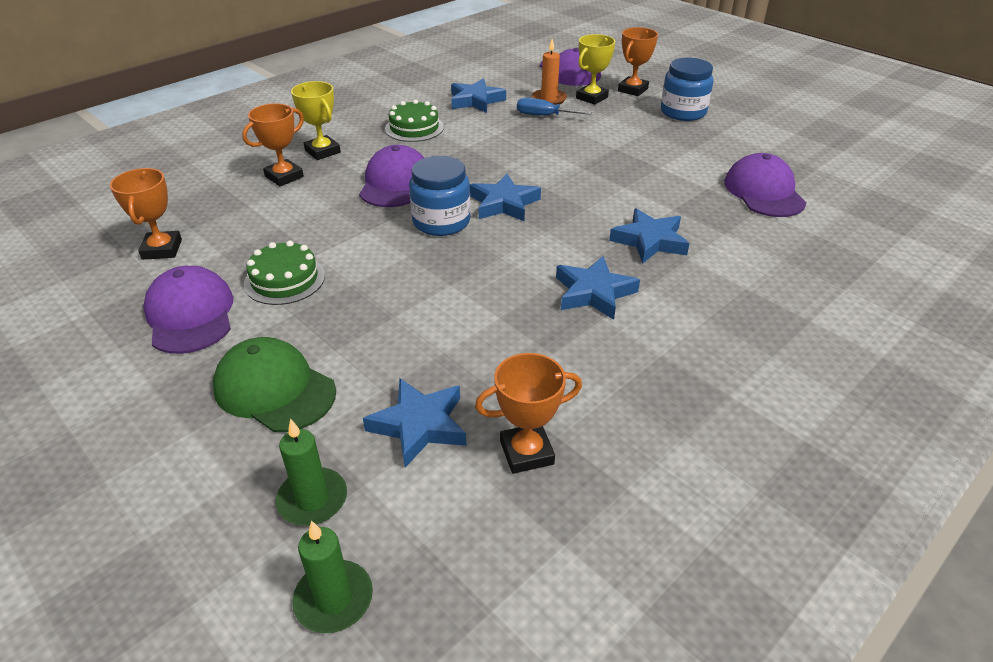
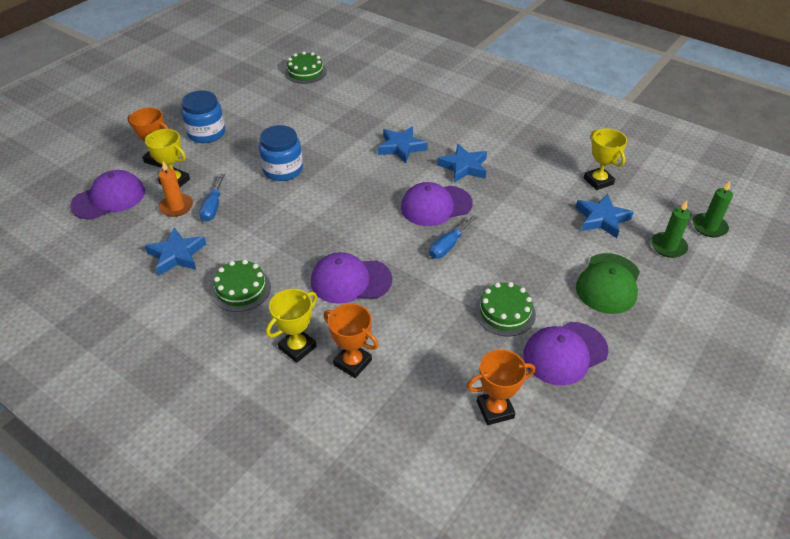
camera: 100 degrees left, 5 degrees up
blue jar [409,156,471,236] -> blue jar moved to [259,125,303,181]
blue star [470,174,541,221] -> none
orange trophy [475,353,582,474] -> yellow trophy [584,129,627,190]
purple cap [724,153,806,217] -> purple cap moved to [401,182,473,226]
none -> green cake [285,51,327,84]
none -> blue screwdriver [429,215,477,259]

